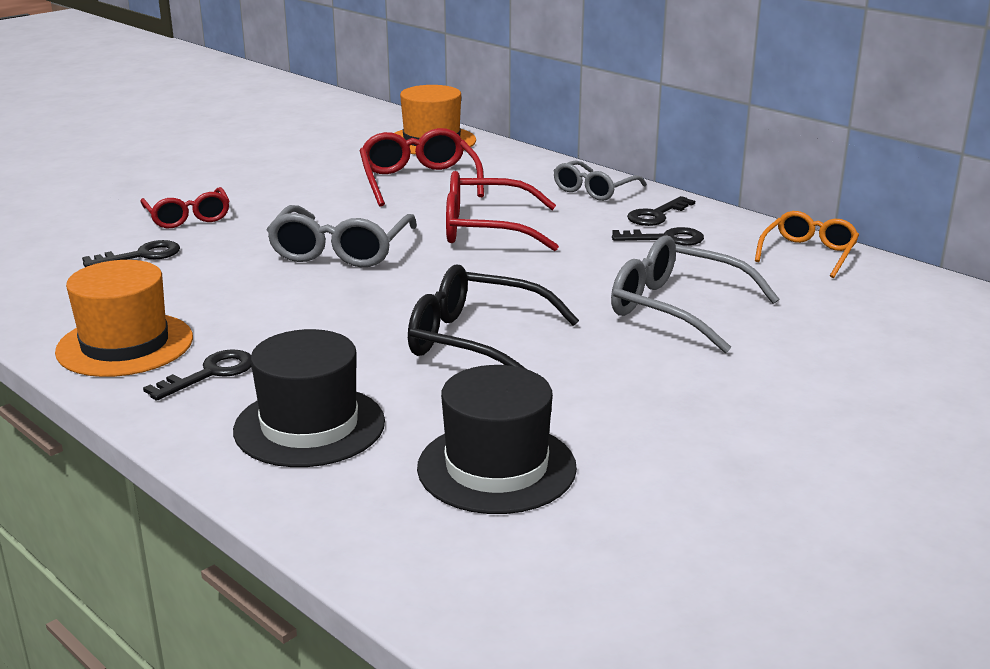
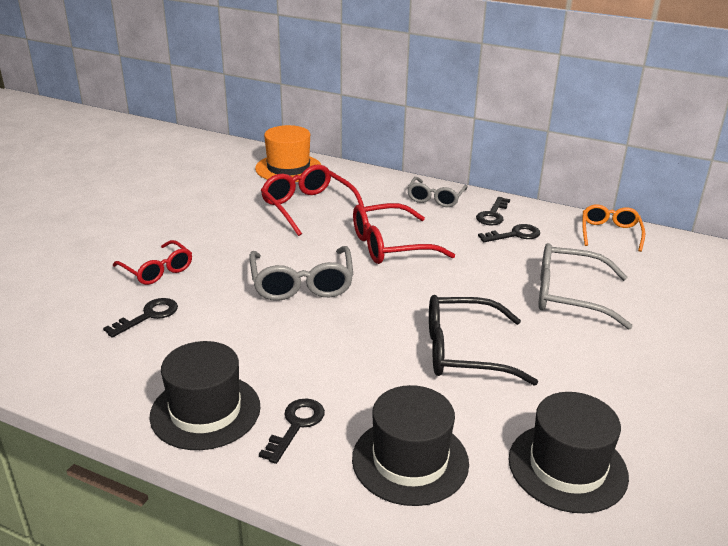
camera: 20 degrees left, 5 degrees up
orange hat [55,260,193,377] -> black hat [149,341,261,450]

